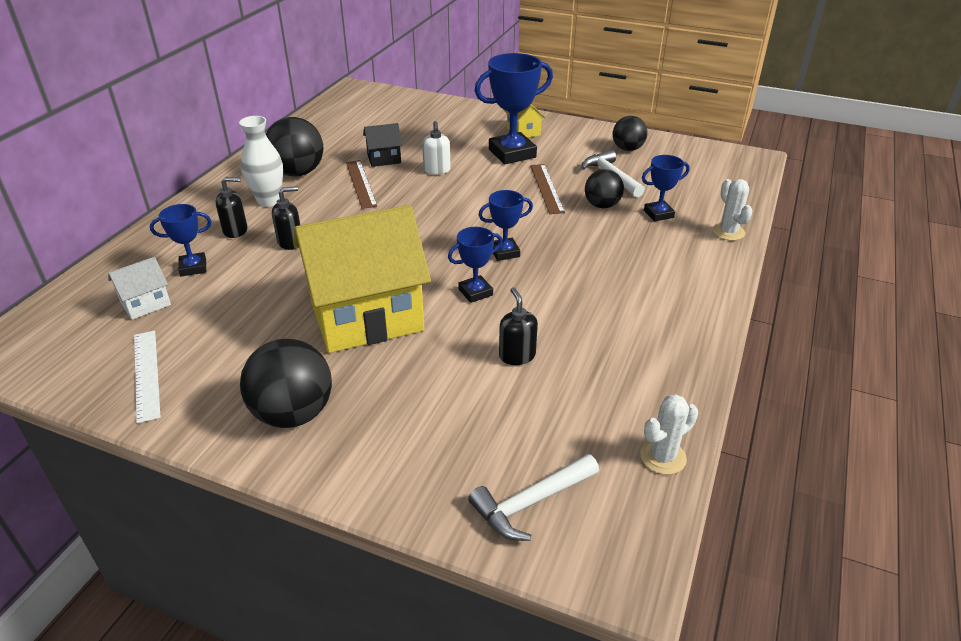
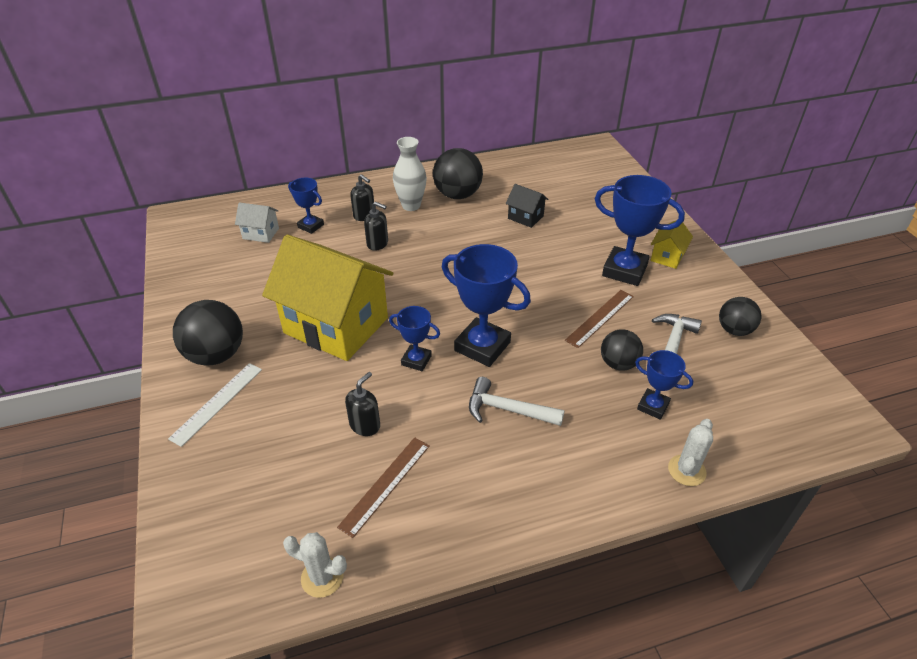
camera: 50 degrees right, 5 degrees up
white ruler [134,331,160,423] -> white ruler moved to [168,363,262,447]
brown ruler [346,160,377,209] -> brown ruler moved to [337,437,430,538]
white soap dispenser [422,121,451,175] -> none
white hammer [468,454,599,541] -> white hammer moved to [469,377,565,426]
blue trophy [479,190,533,261] -> blue trophy [442,244,531,367], size x1.82

